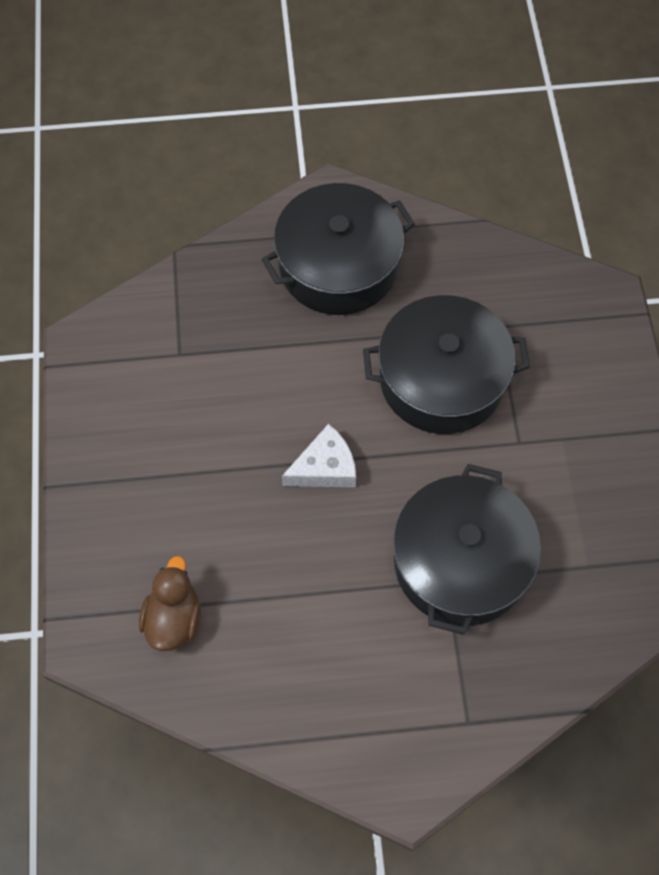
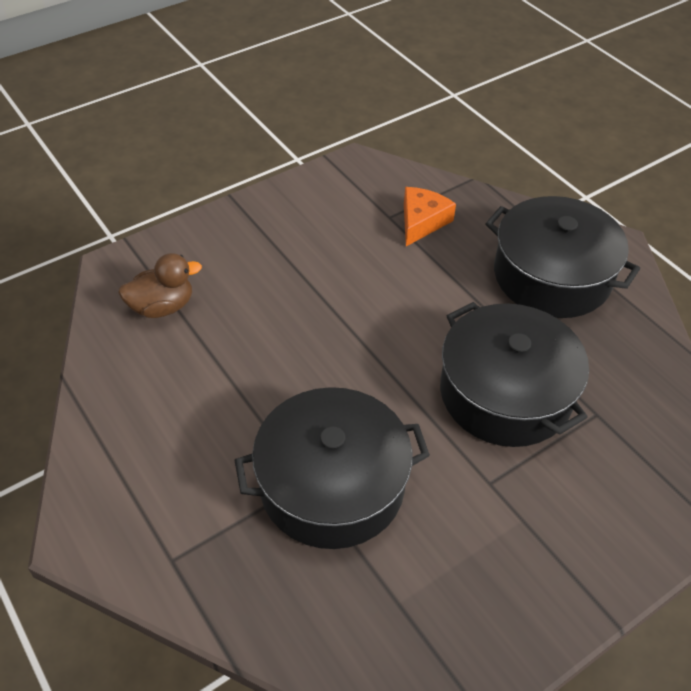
camera: 60 degrees right, 15 degrees down
white cheese [282,424,356,487] -> none
none -> orange cheese [404,187,456,246]

